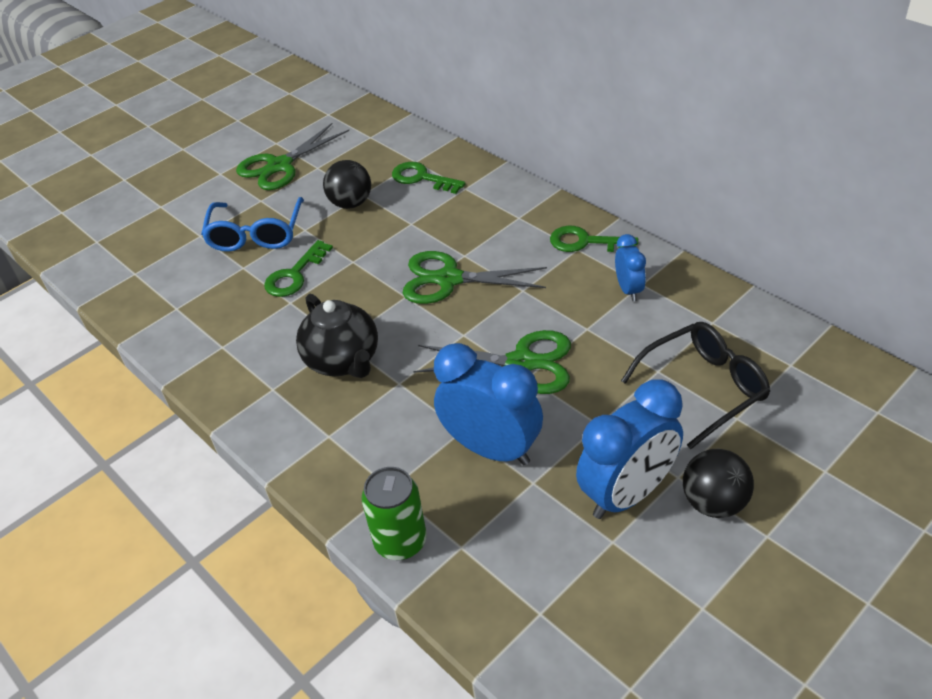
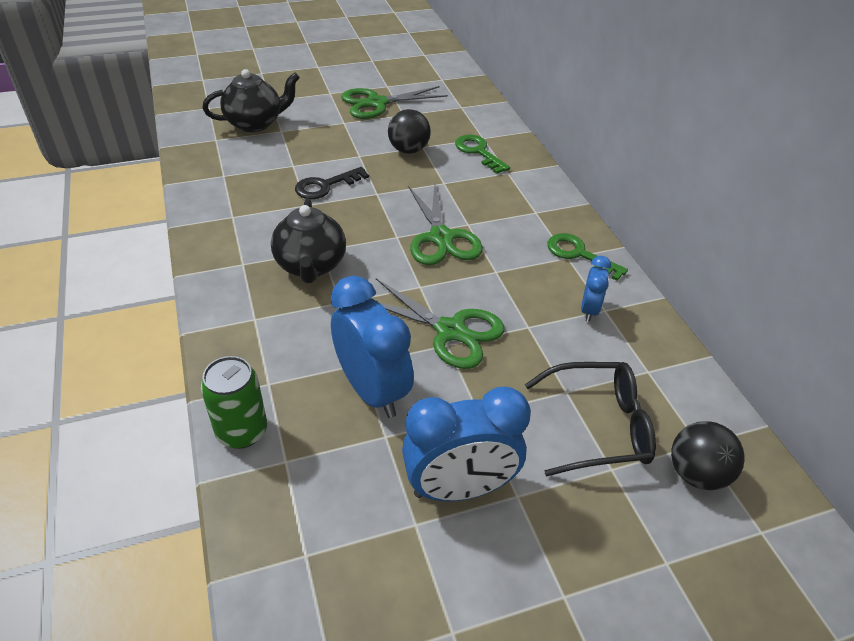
camera: 20 degrees right, 0 degrees up
blue glasses [201,197,304,252] -> none
green key [264,240,333,297] -> black key [295,167,369,199]
green scissors [403,251,547,304] -> green scissors turned 135 degrees counterclockwise [408,184,483,265]
black ball [683,449,754,518] -> black ball moved to [671,421,745,491]
none -> black teapot [203,69,300,132]

